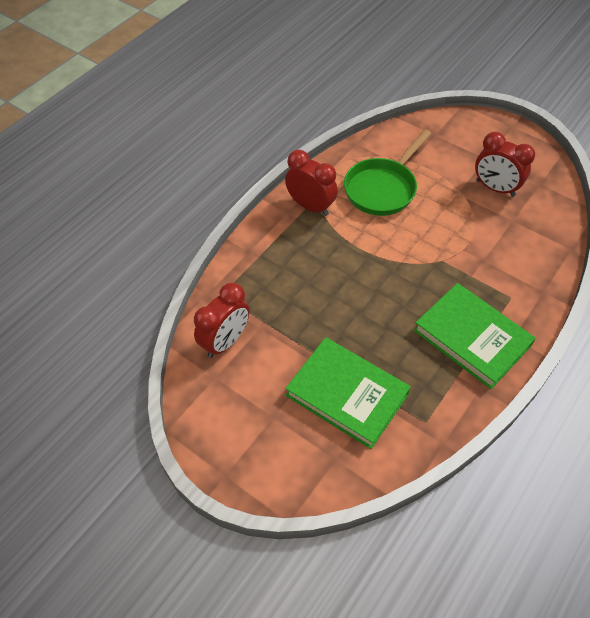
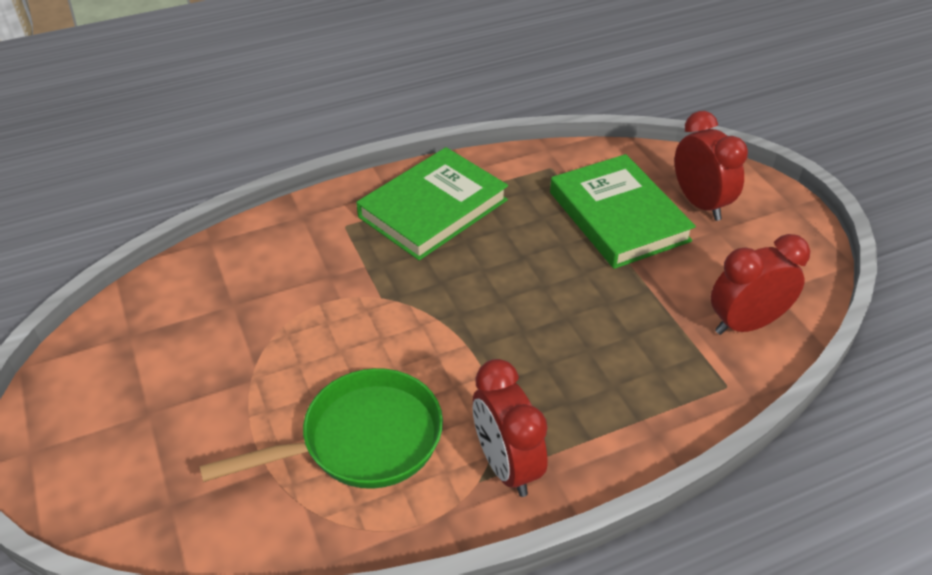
camera: 150 degrees left, 10 degrees down
green book [414,283,536,389] -> green book turned 60 degrees clockwise [356,147,508,260]
red clock [475,132,535,197] -> red clock moved to [675,111,748,221]

